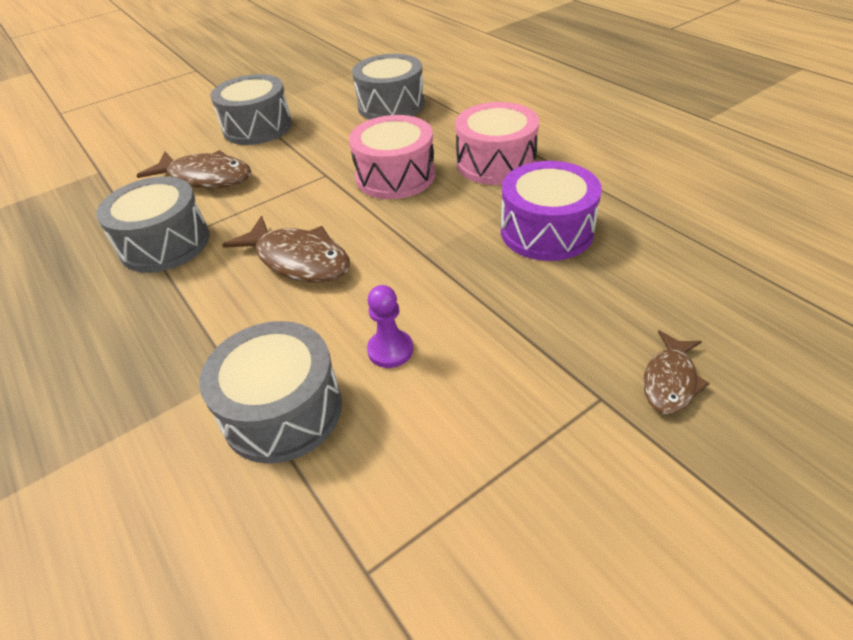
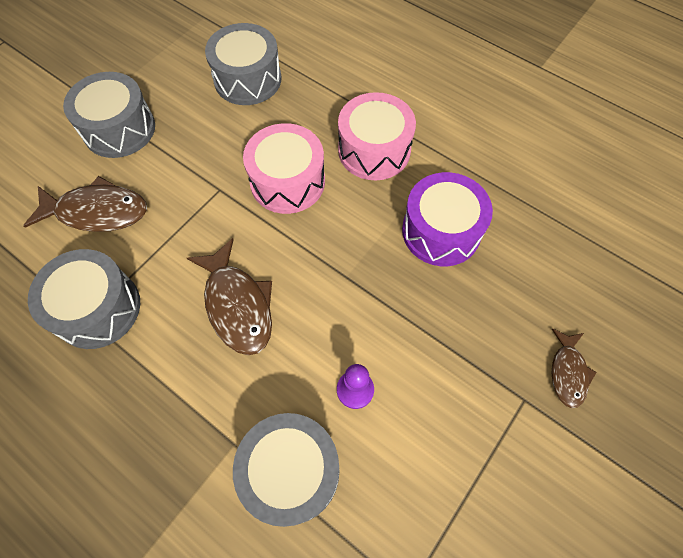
camera: 20 degrees left, 20 degrees up
brown fish [222,216,350,283] -> brown fish turned 45 degrees clockwise [187,238,272,355]

